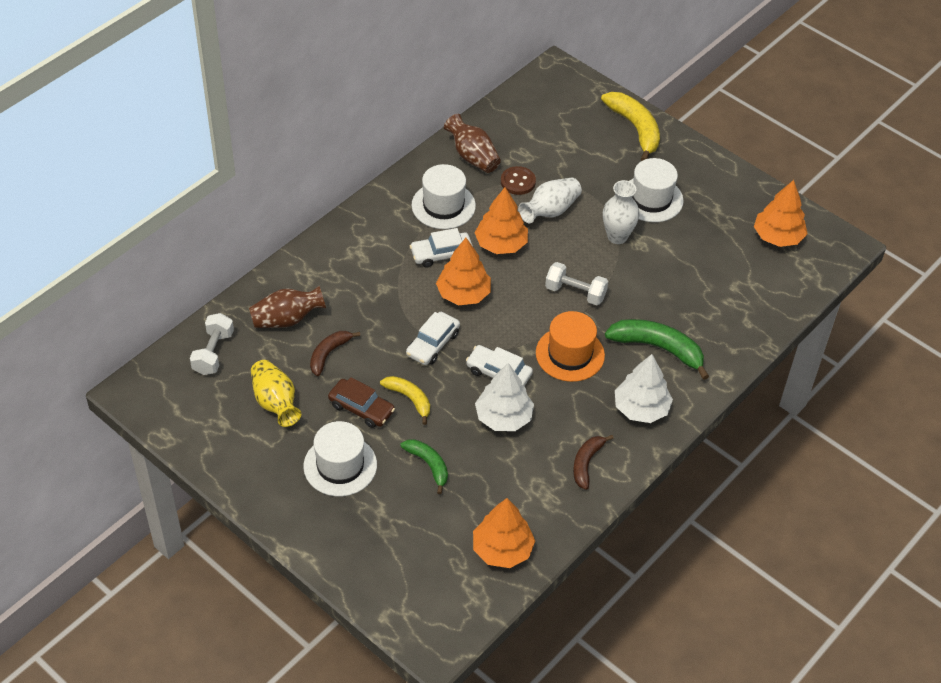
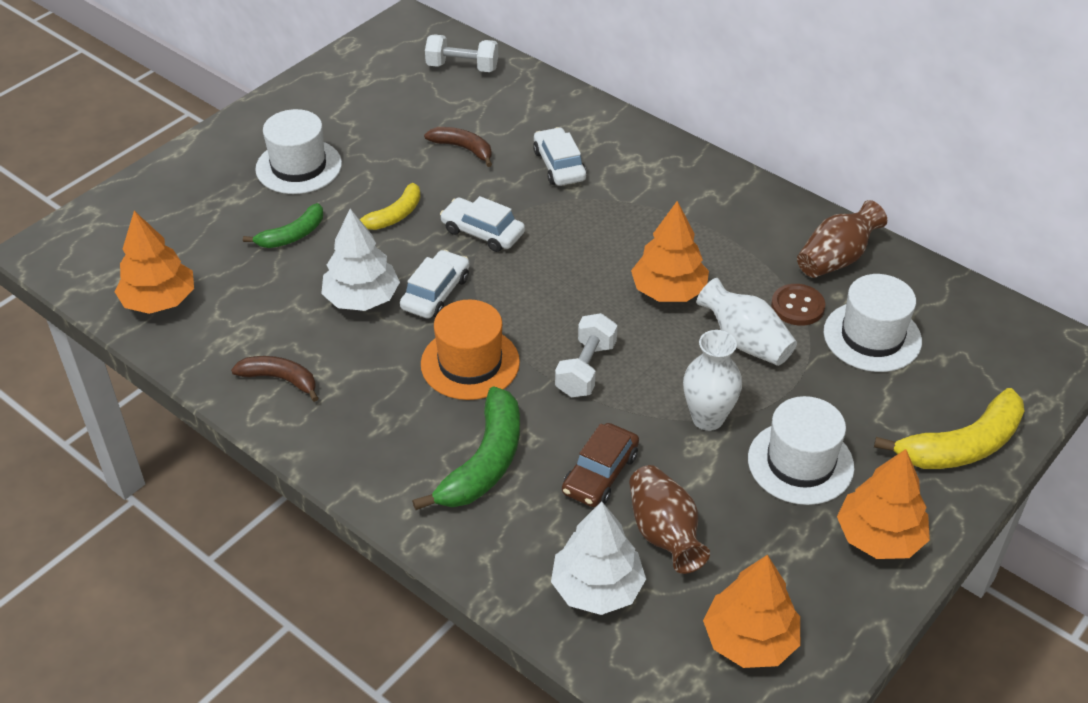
camera: 90 degrees right, 5 degrees down
brown vase [249,286,326,328] -> brown vase moved to [629,465,710,574]
yellow vase [251,360,301,427] -> none
brown car [328,377,395,428] -> brown car moved to [562,423,639,507]
white car [410,228,473,267] -> white car moved to [533,127,587,186]
white hat [412,164,476,229] -> white hat moved to [824,274,922,372]
orange tree [436,238,491,305] -> orange tree moved to [837,449,930,559]
white tree [615,354,673,423] -> white tree moved to [551,501,646,615]

